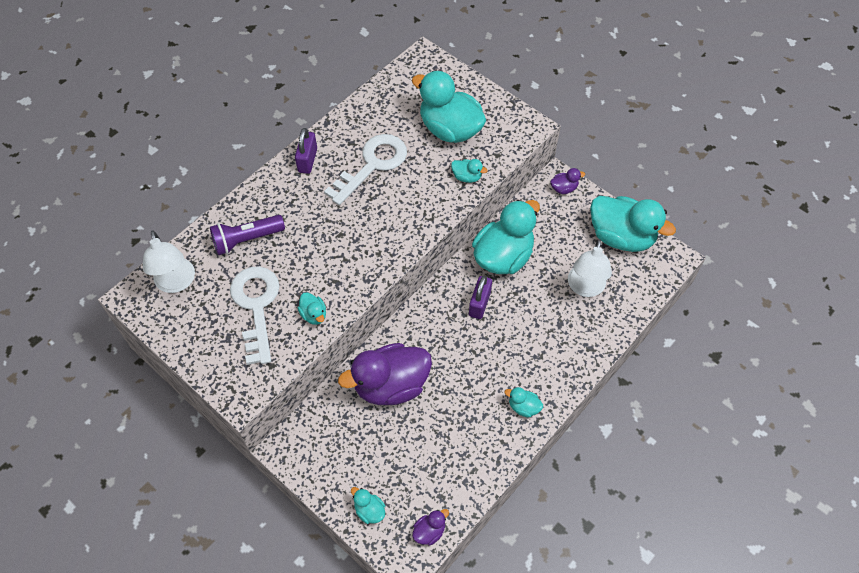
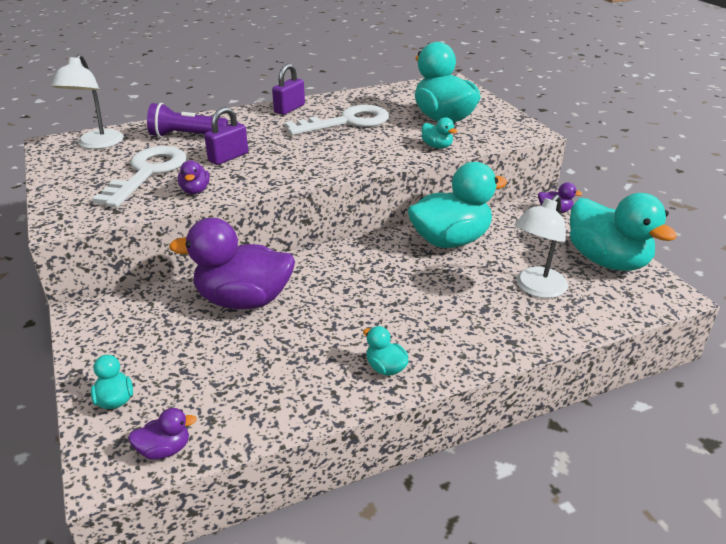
camera: 25 degrees right, 25 degrees down
turquoise duck [298,292,326,325] -> purple duck [178,160,210,194]
purple padlock [469,276,492,319] -> purple padlock moved to [204,107,248,165]

